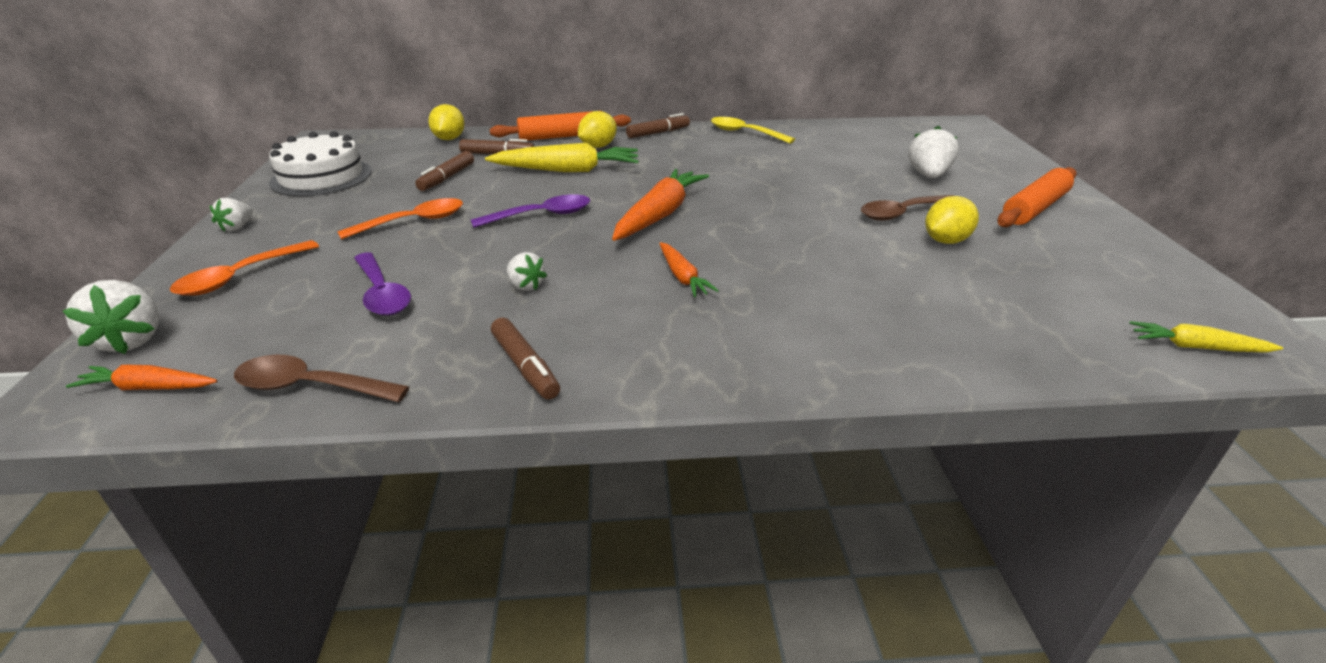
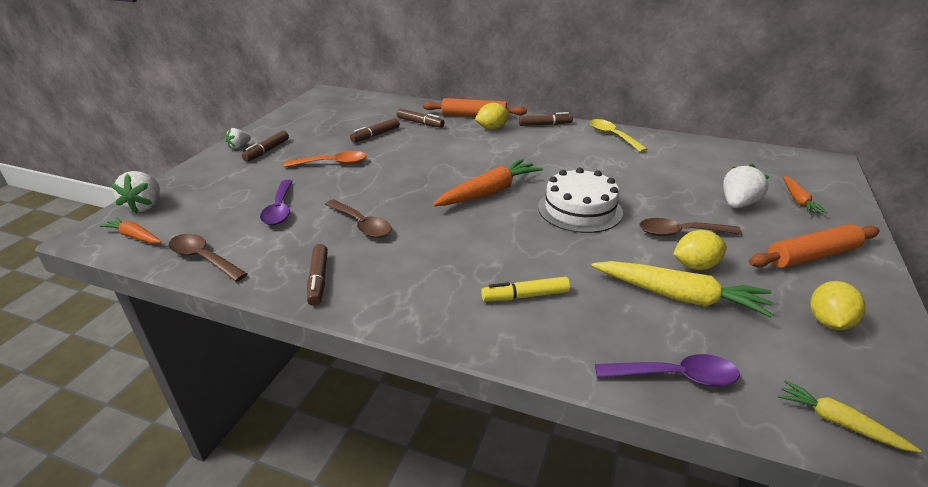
camera: 25 degrees right, 0 degrees up
orange spoon [170,240,319,296] -> none
white cake [269,131,372,197] -> white cake moved to [538,168,623,233]
yellow lemon [428,104,465,140] -> yellow lemon moved to [810,281,866,330]
purple spoon [471,194,590,228] -> purple spoon moved to [595,354,740,387]
yellow carrot [485,143,639,172] -> yellow carrot moved to [591,261,773,318]
white strawberry [507,252,547,291] -> brown spoon [325,200,392,238]
orange carrot [659,242,719,297] -> orange carrot moved to [783,176,827,213]
none -> brown marker [242,131,289,162]
none -> yellow marker [481,277,570,301]

